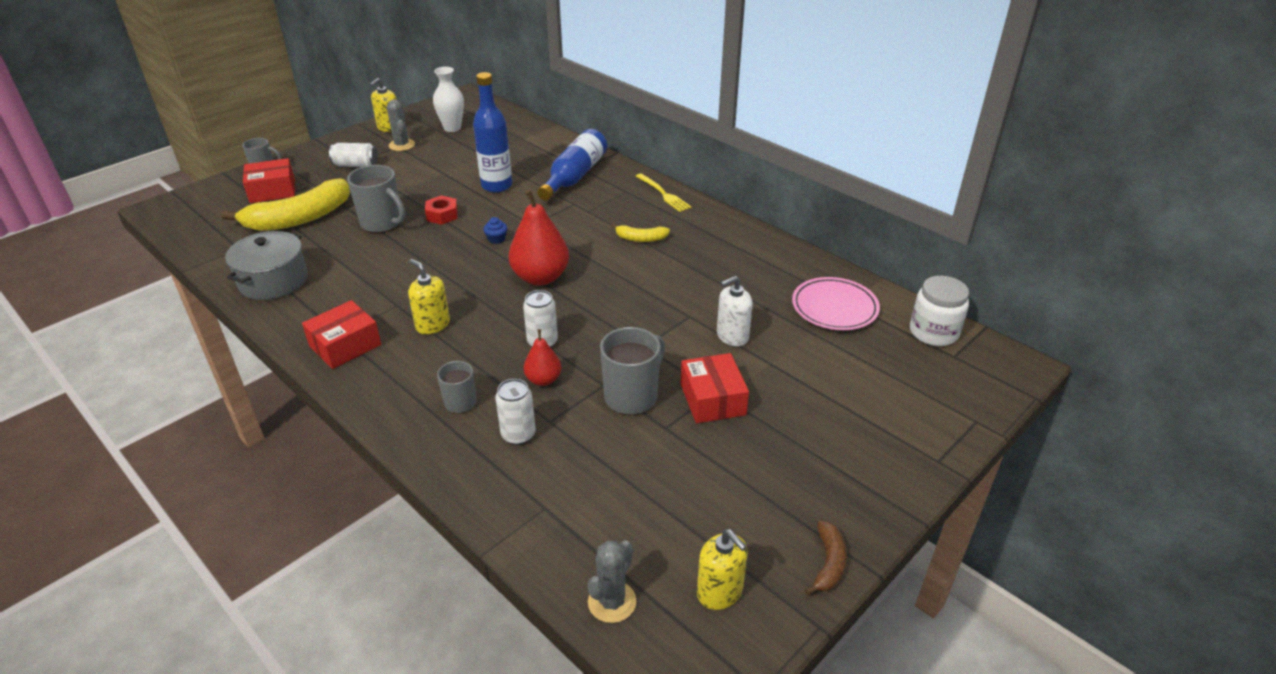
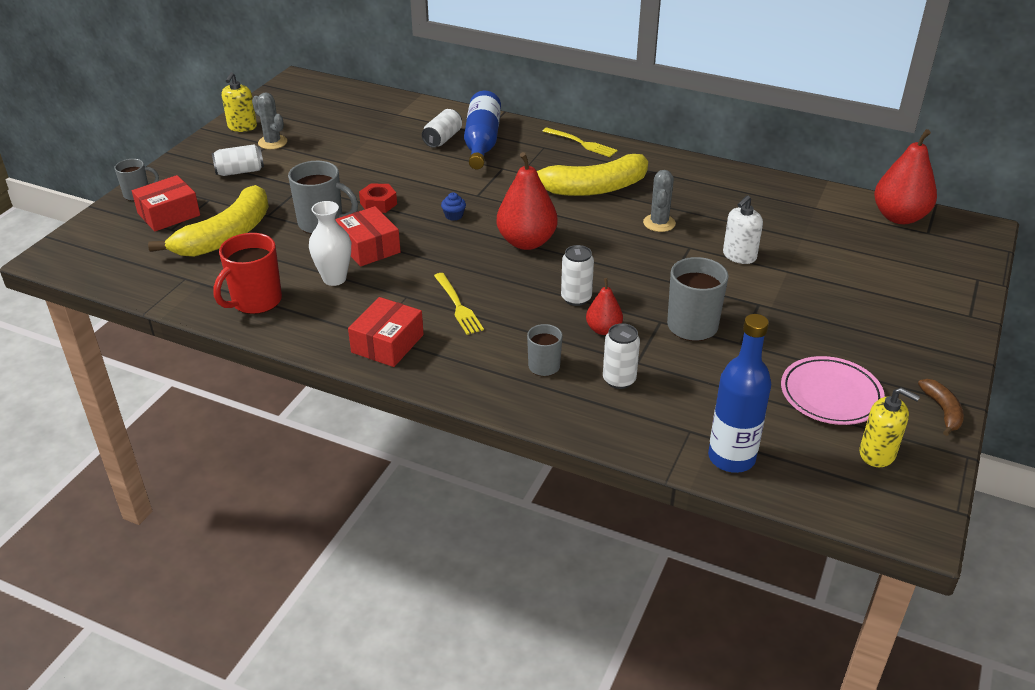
camera: 20 degrees left, 0 degrees up
grey pot [225,231,308,300] -> red mug [213,233,282,314]
yellow soap dispenser [408,259,450,334] -> yellow fork [434,273,484,335]
white vase [433,67,464,132] -> white vase moved to [309,201,351,286]
blue bottle [473,72,512,193] -> blue bottle moved to [708,314,771,473]
grey cactus [588,540,637,623] -> grey cactus moved to [643,170,676,232]
yellow banana [611,223,670,242] -> yellow banana [537,154,648,196], size x2.16
red box [680,353,749,423] -> red box moved to [335,206,401,267]
pink plate [792,277,880,330] -> pink plate moved to [781,356,885,425]
white jar [910,276,969,346] -> red pear [874,129,937,224]
none -> white can [422,109,462,148]

